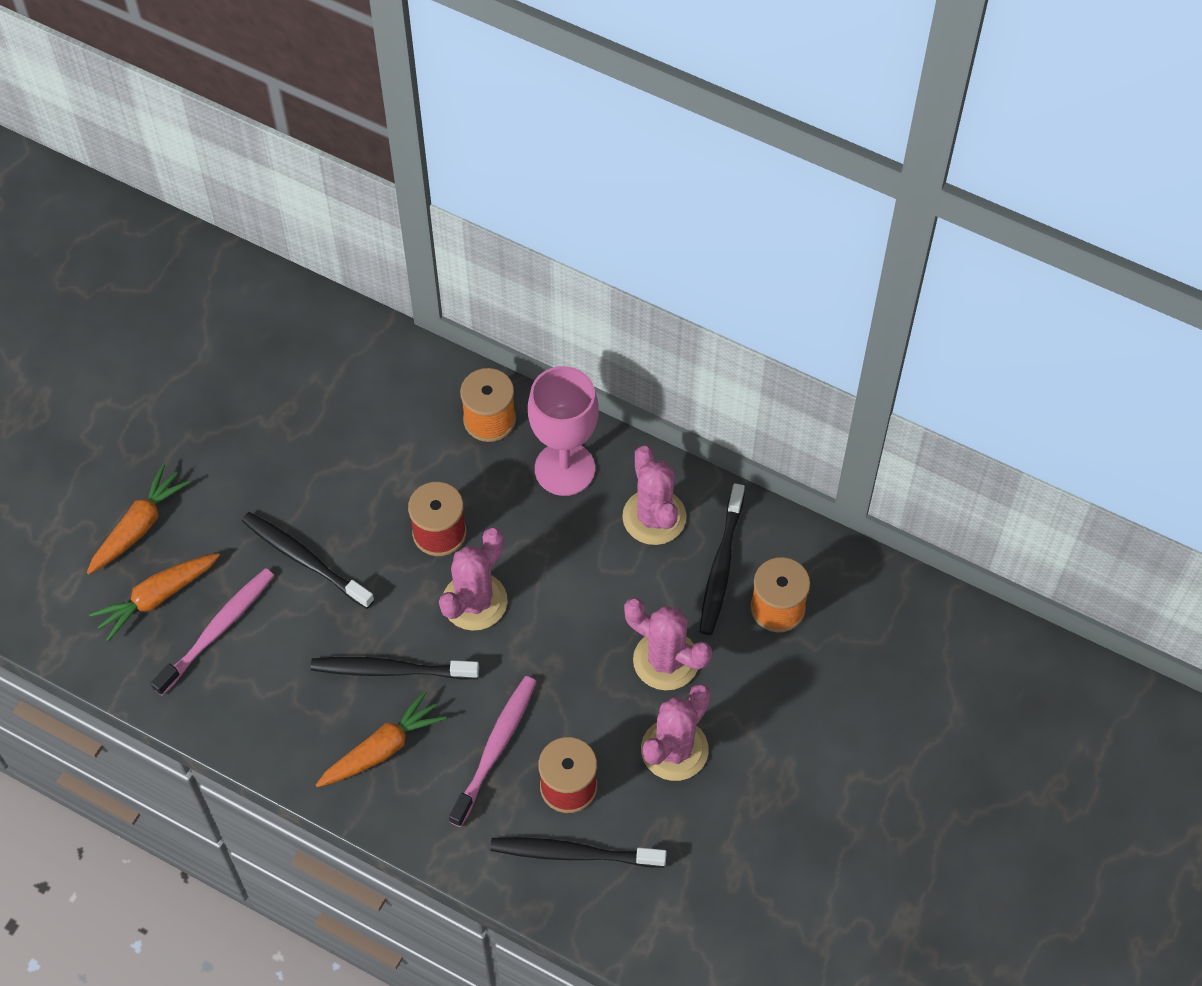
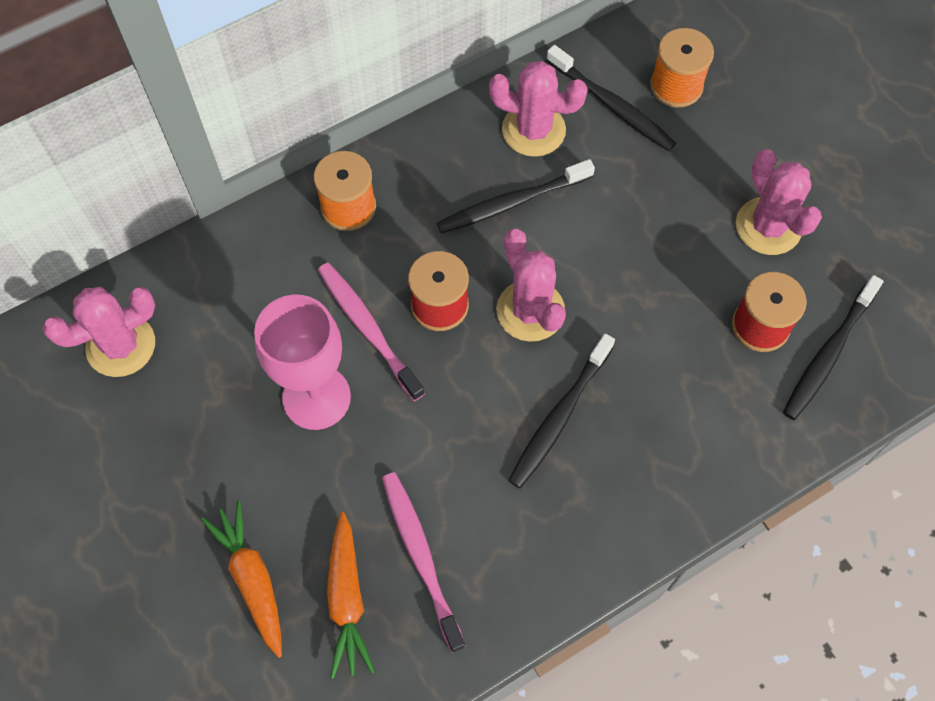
camera: 60 degrees left, 5 degrees up
black toothbrush [242,512,374,609] -> black toothbrush moved to [437,159,595,234]
orange carrot [316,691,447,787] -> none
pink toothbrush [449,676,537,827] -> pink toothbrush moved to [318,263,425,401]
pink goblet [528,366,599,496] -> pink goblet moved to [254,294,351,430]
pink cactus [624,598,712,690] -> pink cactus moved to [42,287,155,377]

